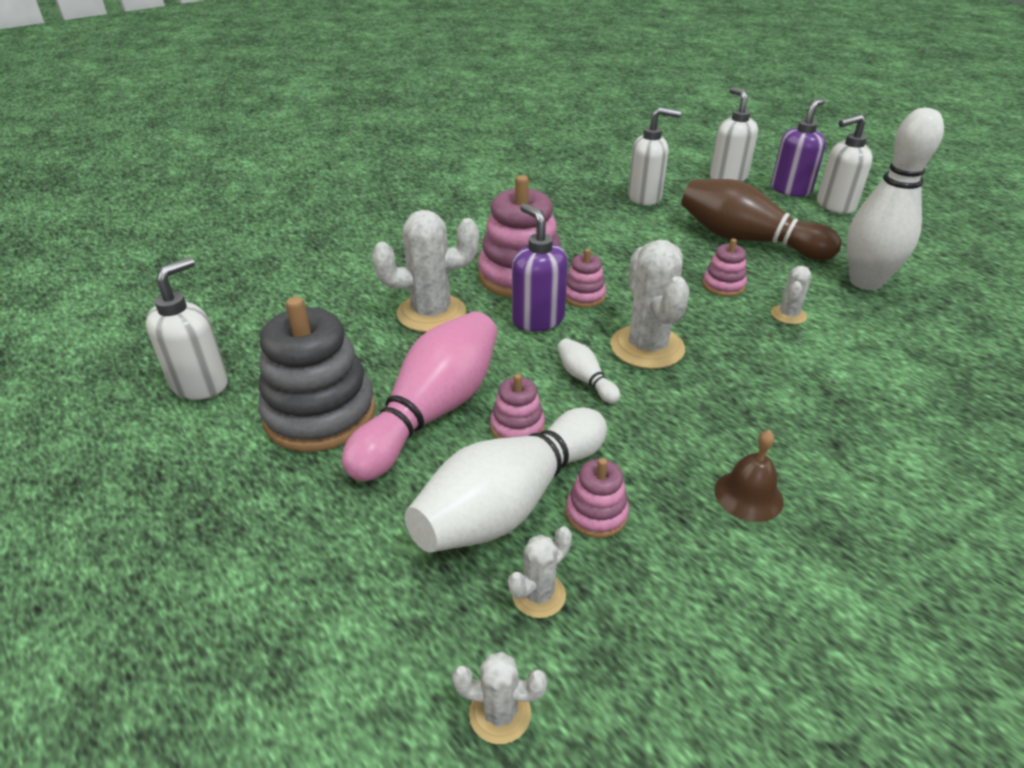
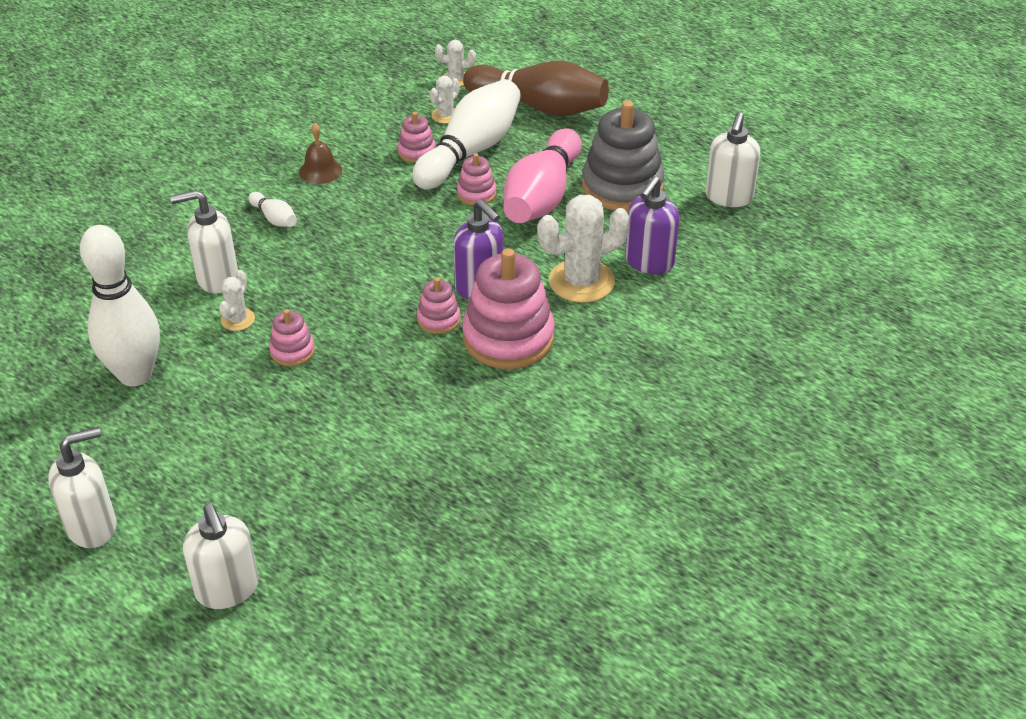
camera: 170 degrees right, 5 degrees up
white bowling pin [557,338,621,404] -> white bowling pin moved to [248,192,297,227]
white cactus [610,239,689,369] -> none
white soap dispenser [628,107,681,206] -> white soap dispenser moved to [170,190,238,294]
brown bowling pin [681,179,842,260] -> brown bowling pin moved to [463,61,609,116]
purple soap dispenser [771,98,826,197] -> purple soap dispenser moved to [625,176,679,274]

